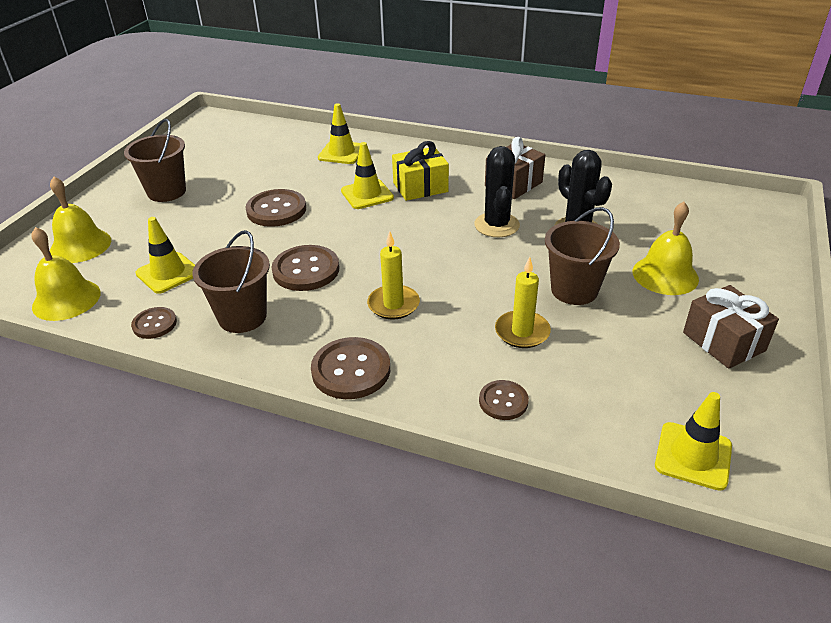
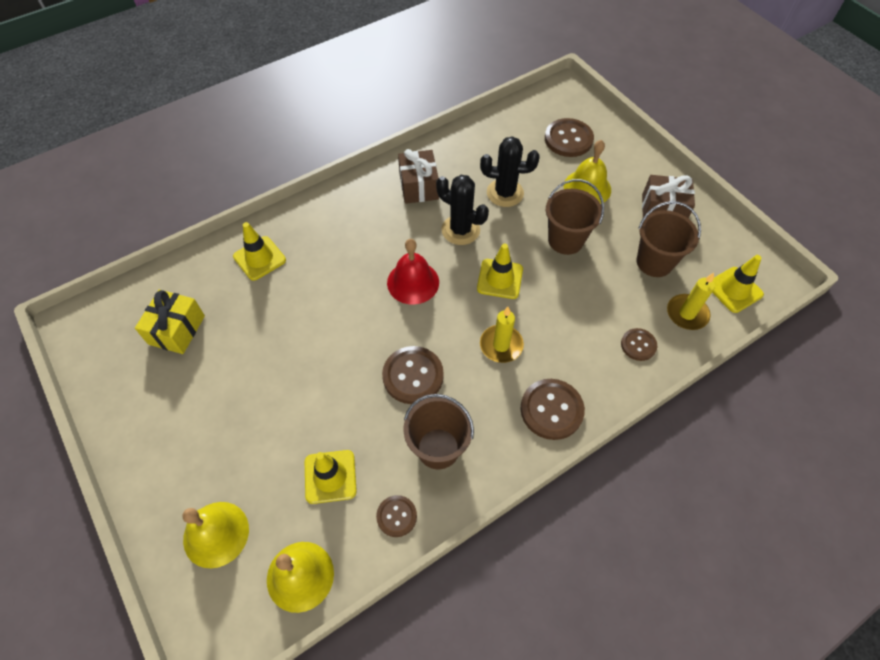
camera: 55 degrees left, 20 degrees up
brown bucket [124,119,186,202] -> brown bucket moved to [637,201,701,277]
brown button [245,189,306,227] -> brown button moved to [545,118,594,157]
yellow traffic cone [341,142,394,209] -> yellow traffic cone moved to [477,244,523,299]
yellow gift [392,141,449,201] -> yellow gift moved to [135,290,205,354]
yellow candle [495,256,551,348] -> yellow candle moved to [667,273,715,330]
none -> red bell [387,239,439,305]

